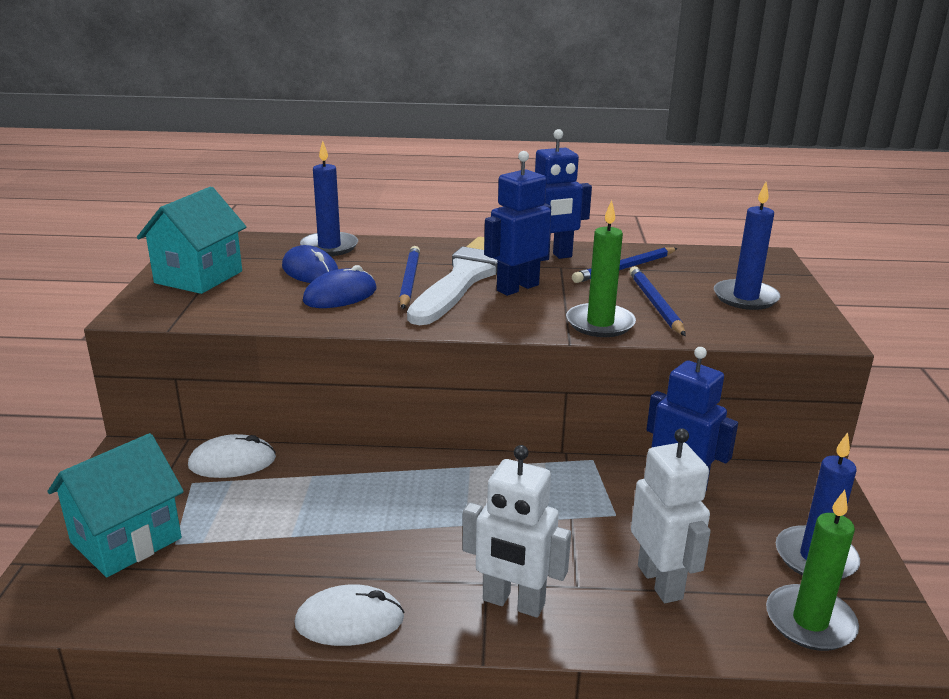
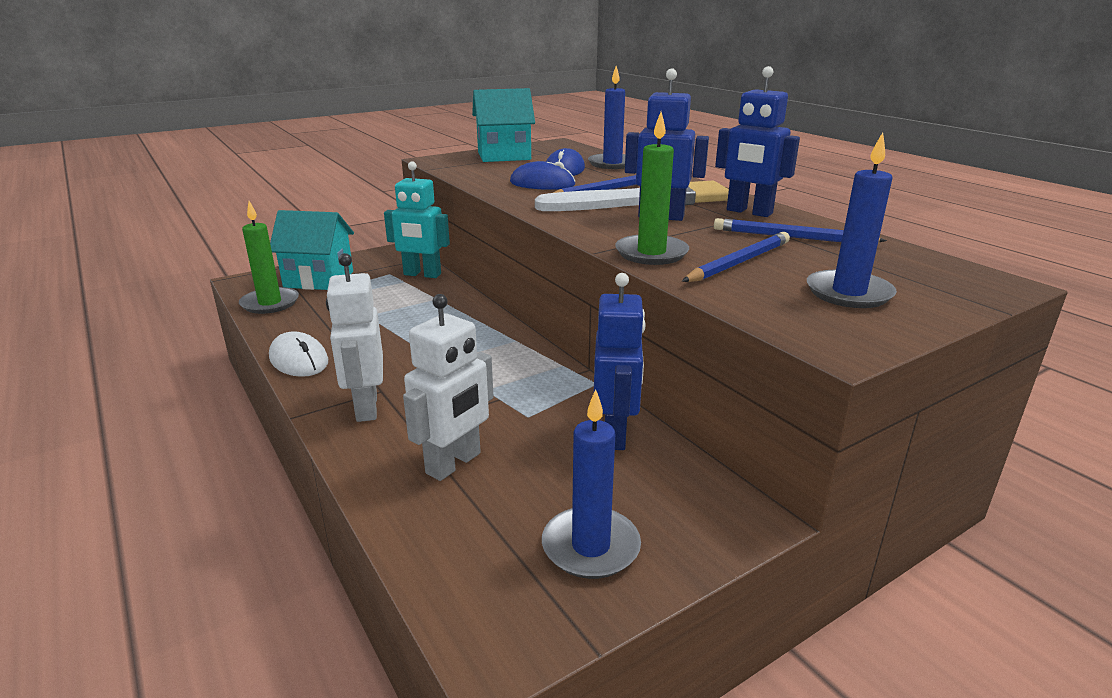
camera: 55 degrees right, 0 degrees up
white mouse [188,434,276,478] -> turquoise robot [384,161,450,278]
green candle [766,490,859,651] -> green candle moved to [239,201,299,314]

